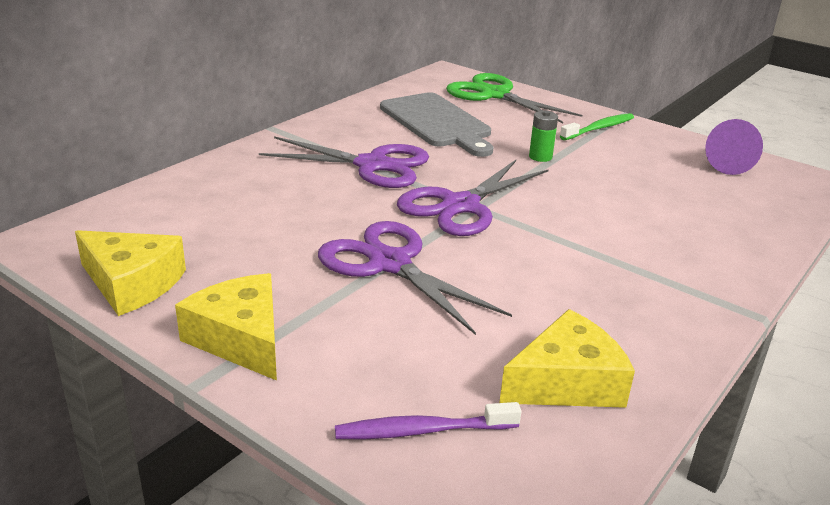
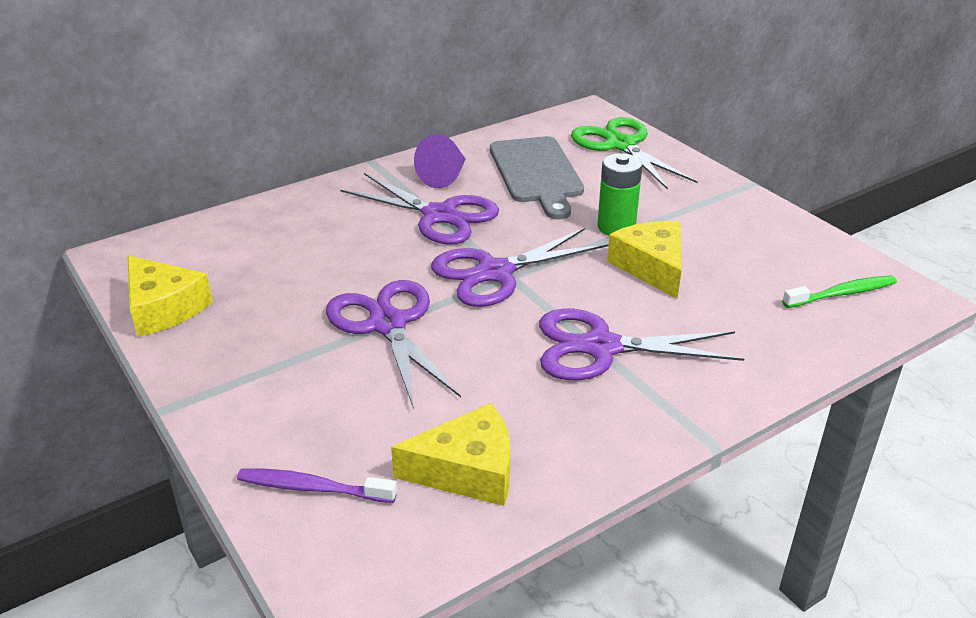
camera: 20 degrees right, 5 degrees up
yellow cheese [175,273,277,381] -> yellow cheese moved to [607,221,682,299]
green battery [529,110,558,162] -> green battery [597,153,642,235], size x1.54
green toothbrush [560,113,634,140] -> green toothbrush moved to [782,275,897,308]
purple cone [705,119,763,175] -> purple cone moved to [414,134,466,188]
none -> purple scissors [539,309,744,381]

